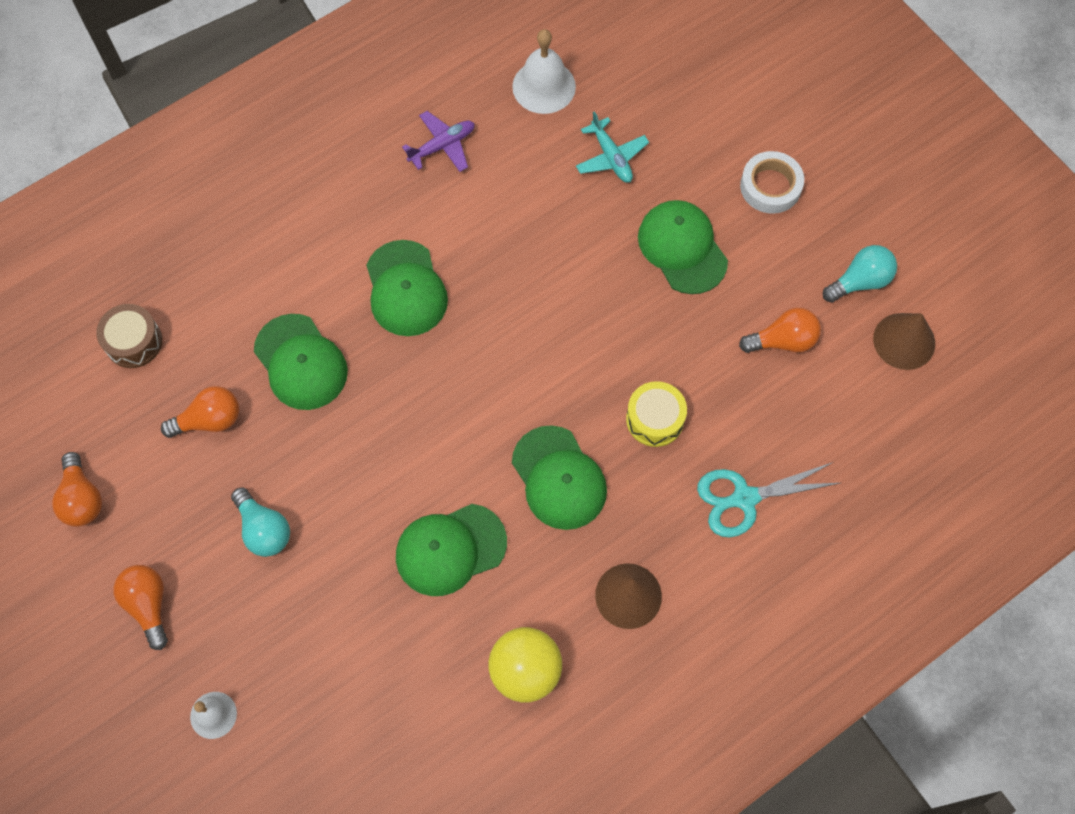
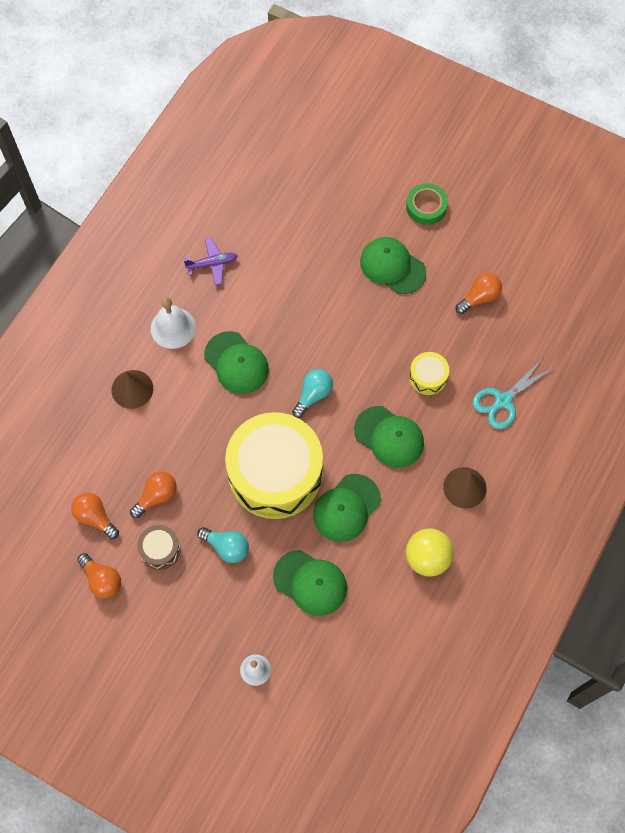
camera: 25 degrees left, 0 degrees up
brown drum [96,304,162,368] -> brown drum moved to [137,525,181,570]
orange light bulb [113,565,168,650] -> orange light bulb moved to [71,492,119,539]
green cap [254,314,348,410] -> green cap moved to [273,550,347,616]
purple plane [402,111,475,172] -> purple plane turned 45 degrees clockwise [183,238,238,286]
white bell [512,29,576,114] -> white bell moved to [151,297,196,349]
turquoise plane [576,111,649,183] -> none
white tape [740,151,804,214] -> green tape [406,183,448,225]
turquoise light bulb [823,245,897,303] -> turquoise light bulb moved to [292,369,333,418]
brown cone [873,313,935,370] -> brown cone moved to [111,370,153,409]
none -> yellow drum [225,412,323,519]

